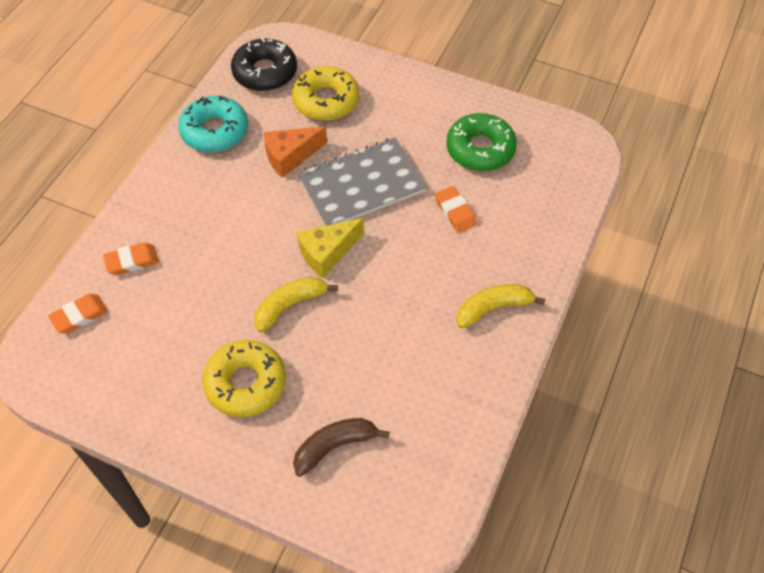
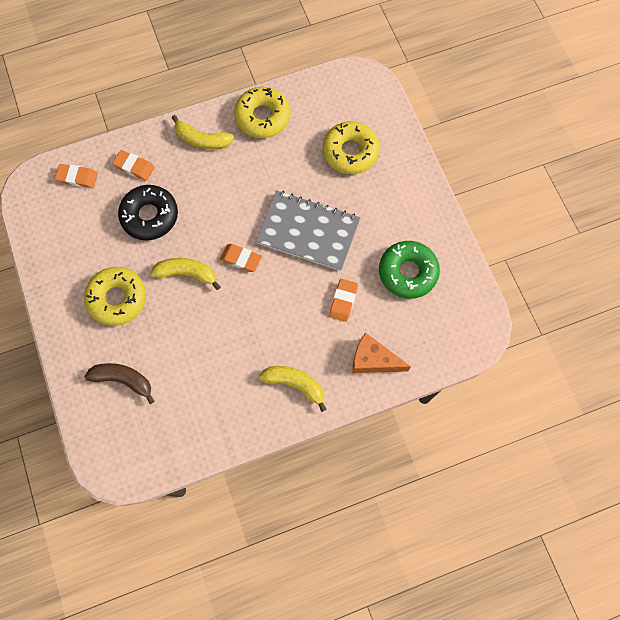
camera: 45 degrees right, 15 degrees up
turquoise donut [178,96,248,153] -> yellow donut [234,87,290,138]
black donut [231,38,297,91] -> black donut moved to [118,185,178,240]
orange cheese [263,126,327,178] -> orange cheese moved to [353,332,411,373]
yellow cheese [297,218,364,278] -> orange eraser [220,244,262,272]
none -> yellow banana [172,115,234,150]

